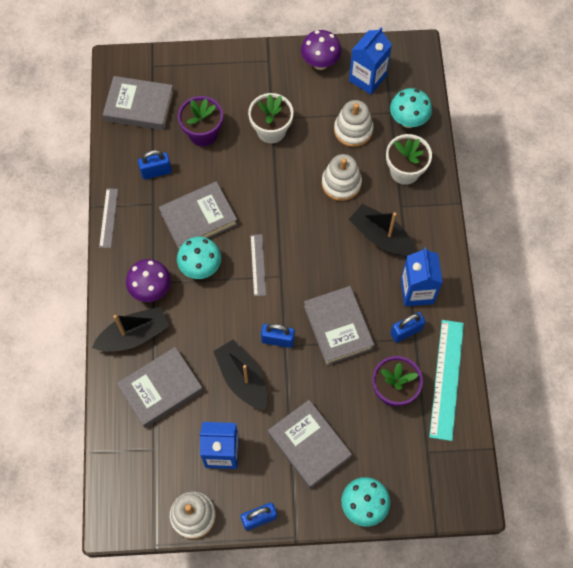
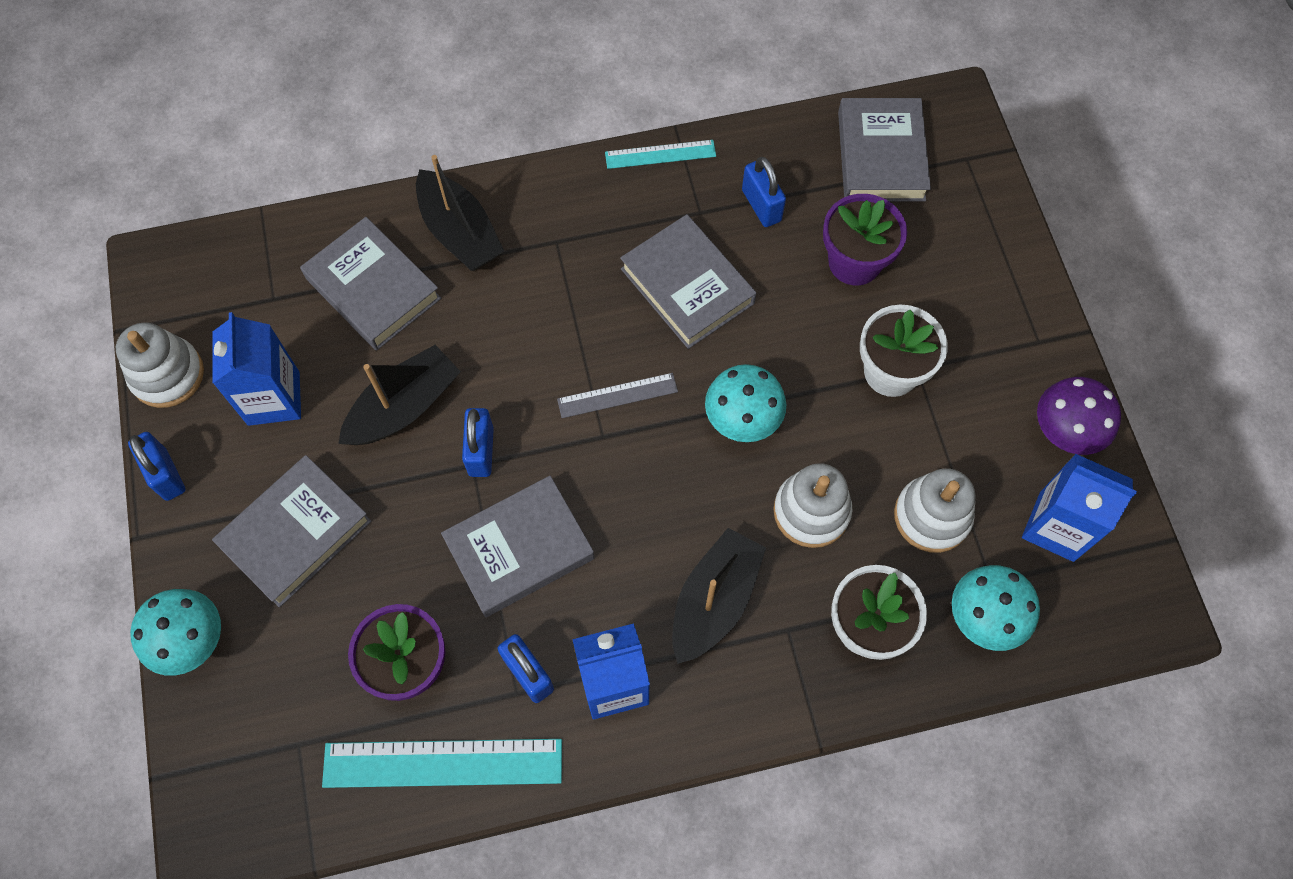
camera: 80 degrees right, 0 degrees up
grey ruler [99,188,118,248] -> turquoise ruler [605,140,716,169]
purple mushroom [126,259,171,302] -> none
turquoise mushroom [177,237,221,279] -> turquoise mushroom moved to [705,364,786,442]

